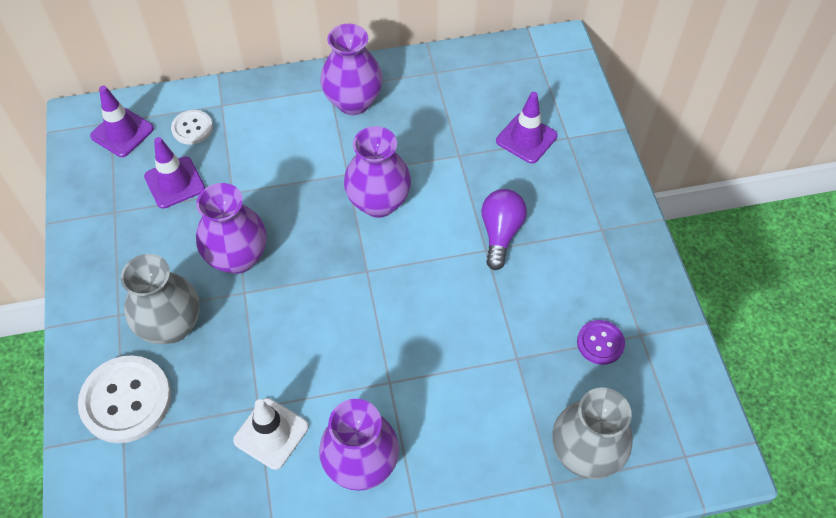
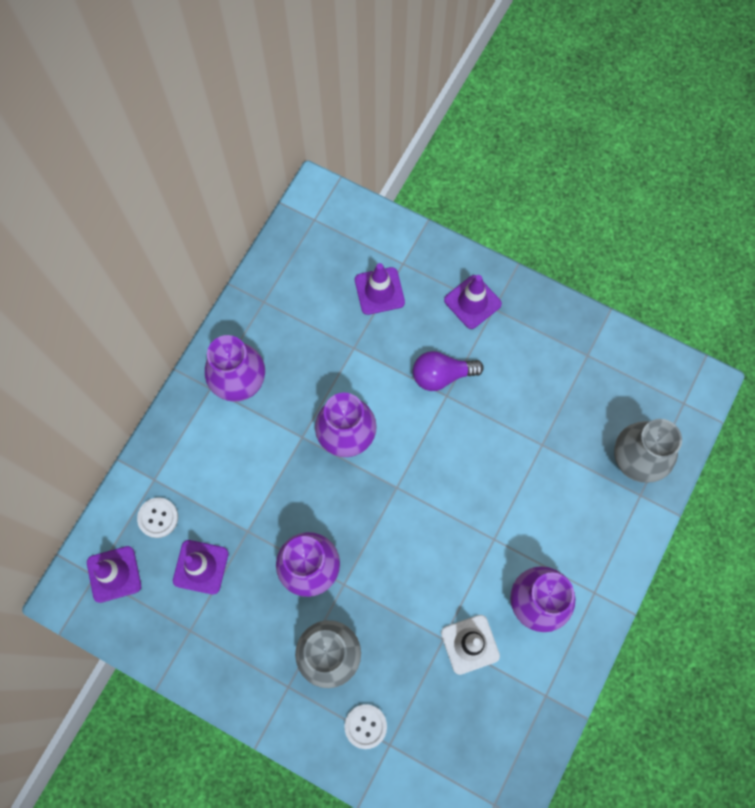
camera: 50 degrees left, 15 degrees up
white button [78,355,171,443] -> white button [344,704,387,749], size x0.55
purple light bulb [481,189,527,270] -> purple light bulb turned 60 degrees counterclockwise [413,351,484,391]
purple button [577,320,625,365] -> none
none -> purple traffic cone [444,275,502,329]

